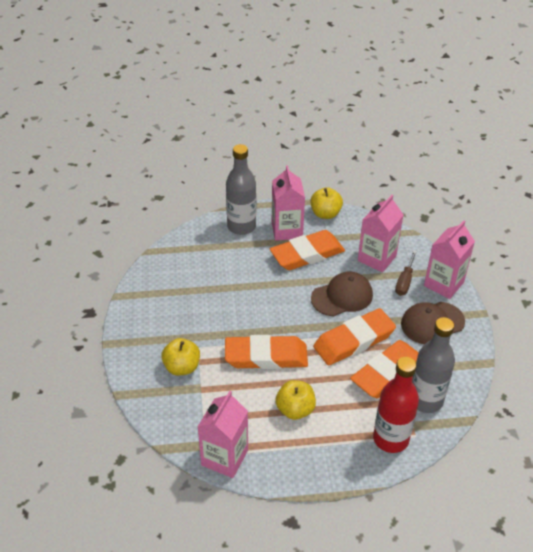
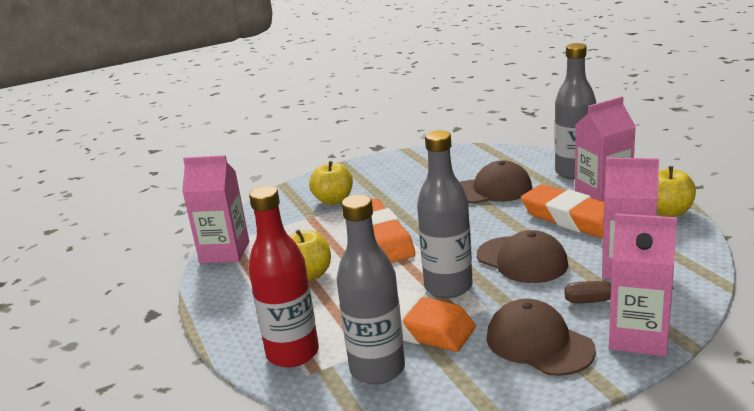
camera: 75 degrees right, 20 degrees down
orange eraser [313,308,396,366] -> grey bottle [417,130,473,298]
none -> brown cap [460,160,532,203]

